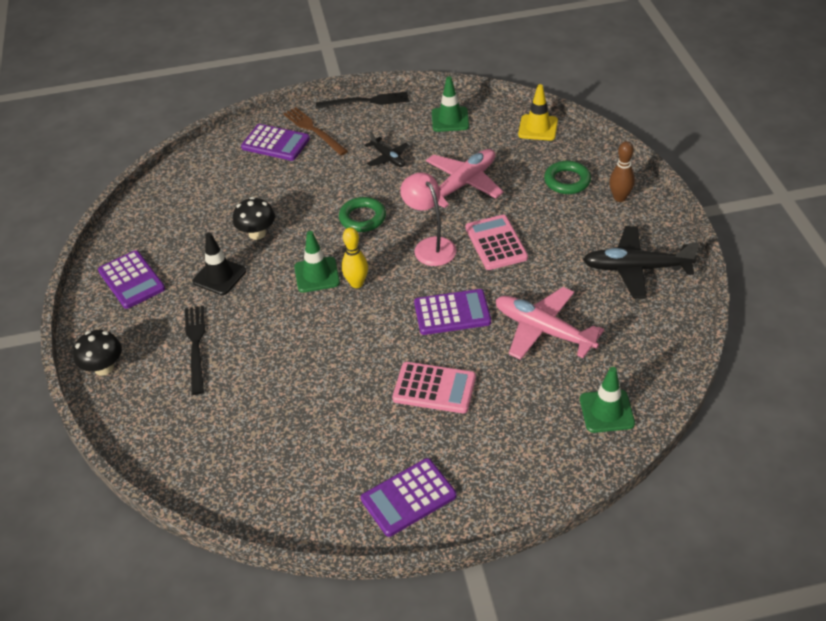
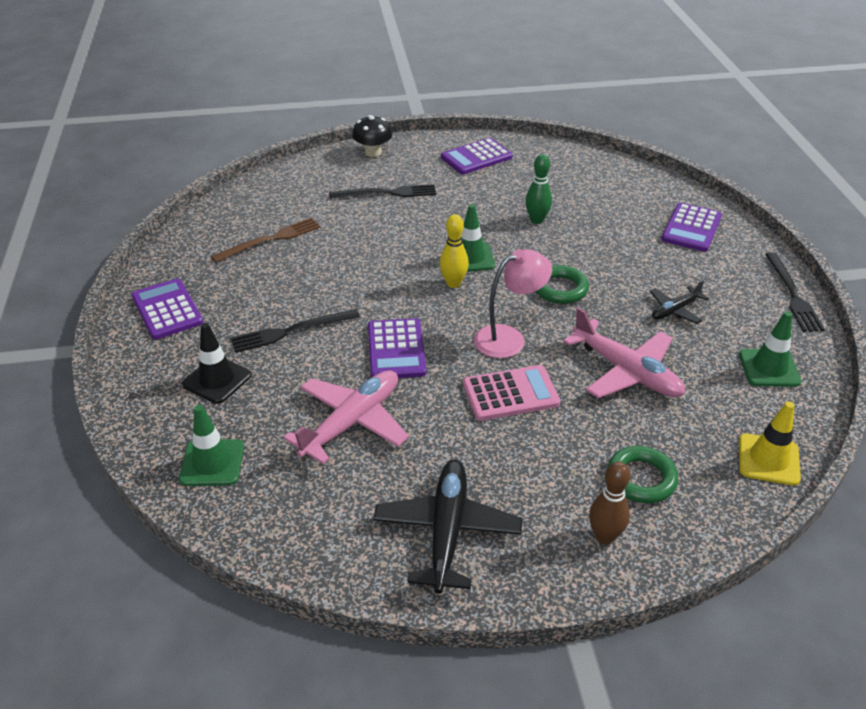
camera: 90 degrees right, 5 degrees down
black traffic cone [193,233,246,295] -> black traffic cone moved to [182,323,251,404]
black mushroom [233,197,275,240] -> green bowling pin [525,154,552,224]
brown fork [283,107,348,155] -> brown fork moved to [211,218,320,263]
pink calculator [392,362,476,413] -> black fork [231,309,360,353]

